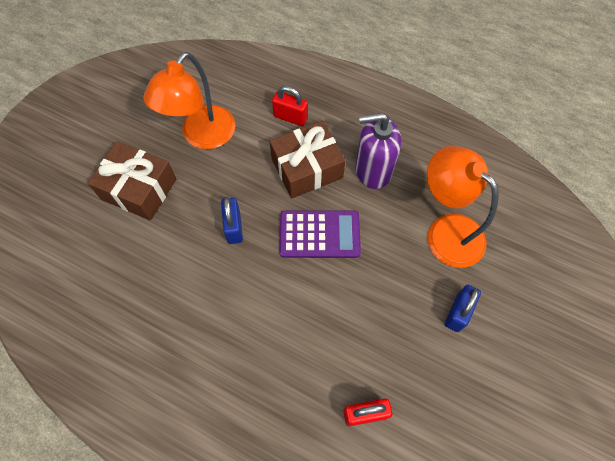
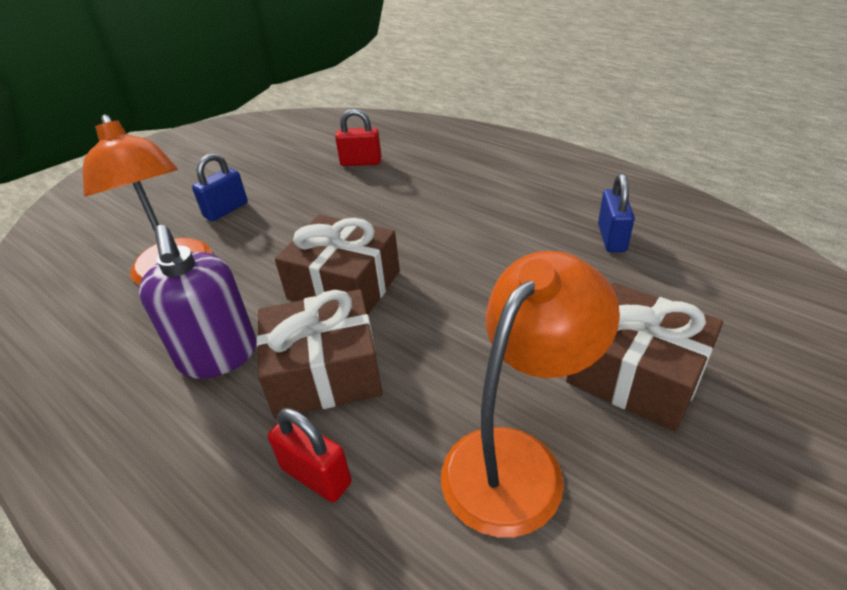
camera: 165 degrees left, 25 degrees down
blue padlock [221,197,243,244] -> blue padlock moved to [598,174,635,252]
purple calculator [279,211,361,258] -> brown gift [275,215,400,314]
purple soap dispenser [355,113,401,189] -> purple soap dispenser turned 60 degrees clockwise [139,225,256,379]

